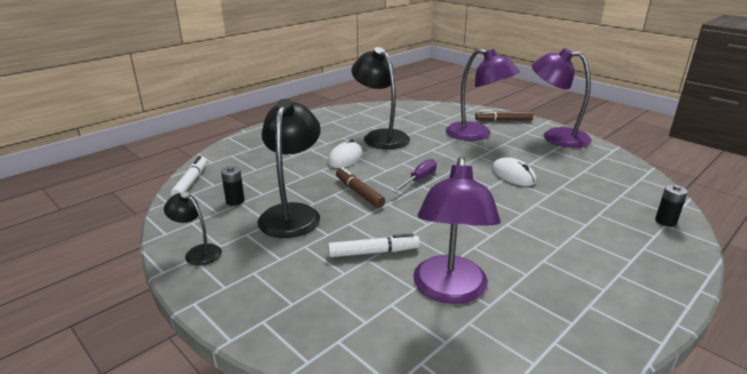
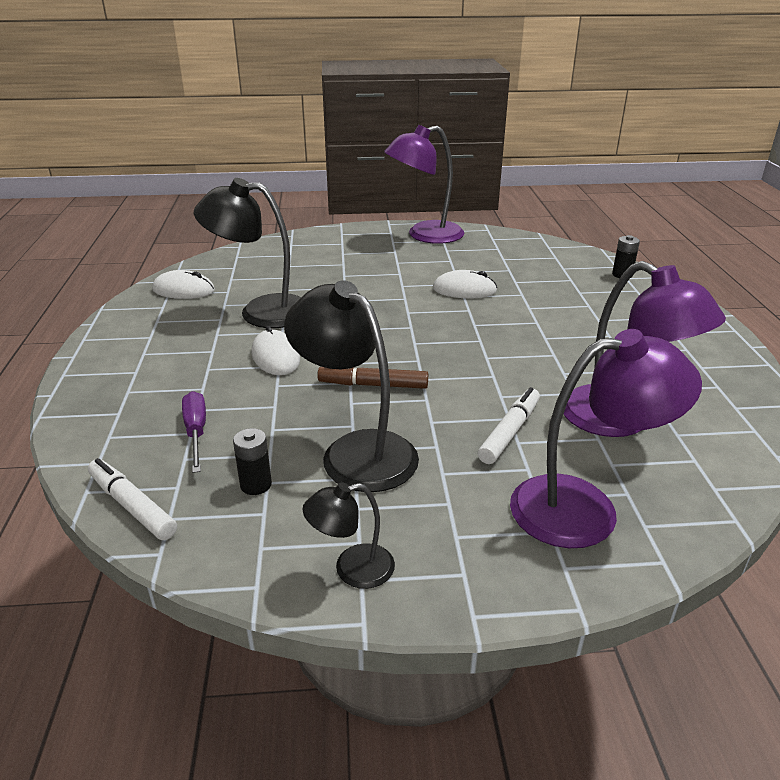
camera: 50 degrees left, 5 degrees up
purple screwdriver [392,159,437,193] -> purple screwdriver moved to [182,391,206,473]
purple lamp [446,49,520,141] -> purple lamp moved to [510,329,702,548]
brown marker [475,110,533,121] -> none
none -> white mouse [152,270,215,299]

